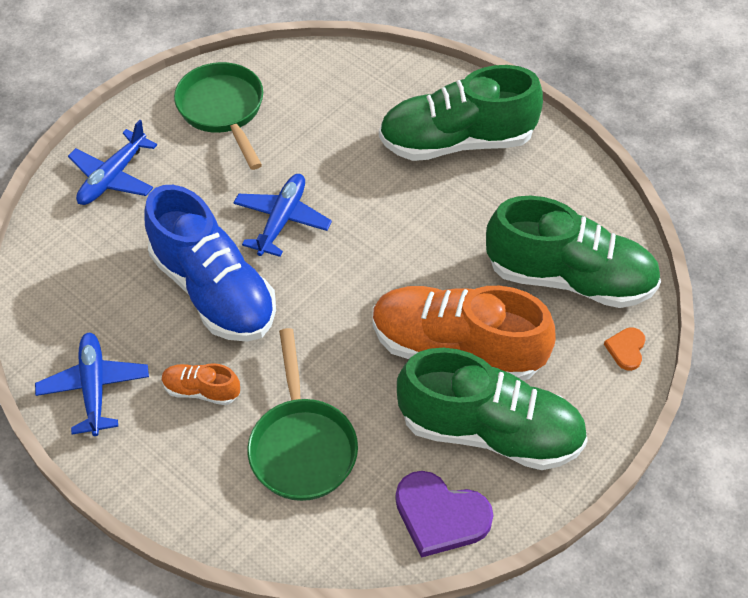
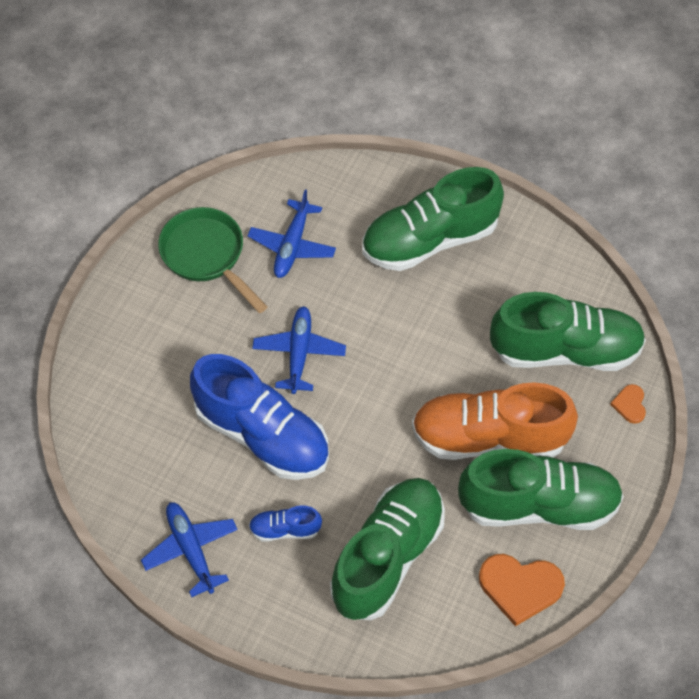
camera: 15 degrees left, 5 degrees up
blue plane [68,120,157,205] -> blue plane moved to [248,189,336,278]
orange shoe [162,363,240,405] -> blue shoe [249,505,322,542]
green pan [247,328,358,501] -> green shoe [330,478,445,620]
purple heart [395,471,494,558] -> orange heart [479,554,565,626]

